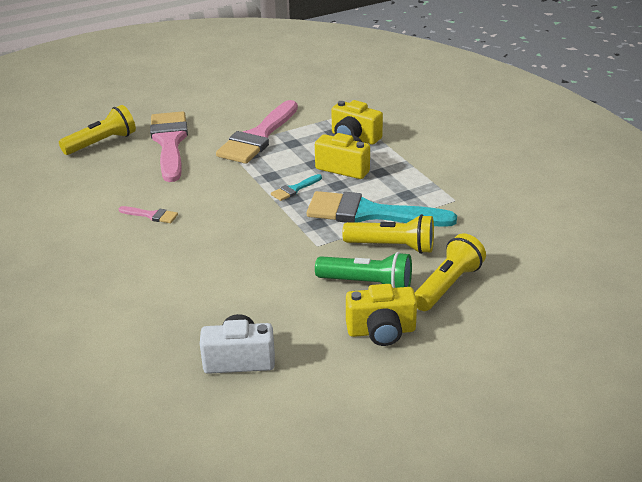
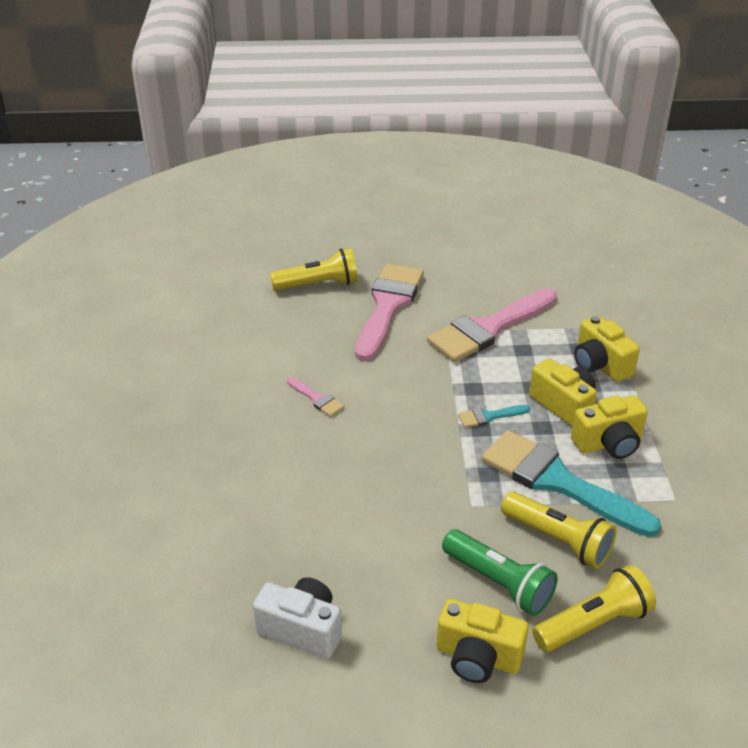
camera: 25 degrees right, 5 degrees up
none -> yellow camera [571,395,648,459]

